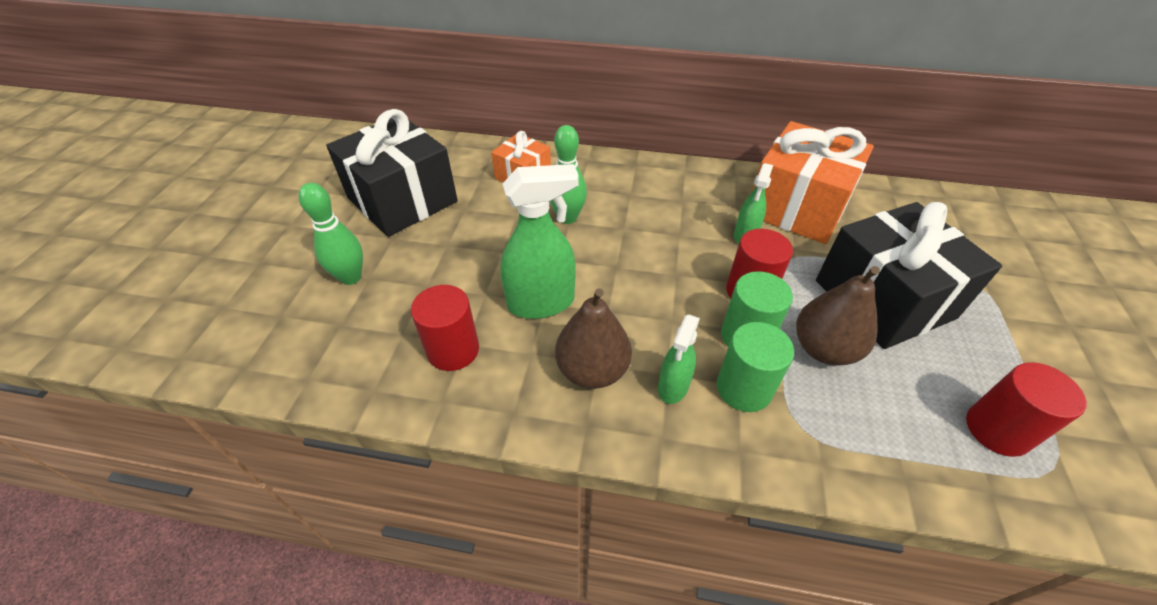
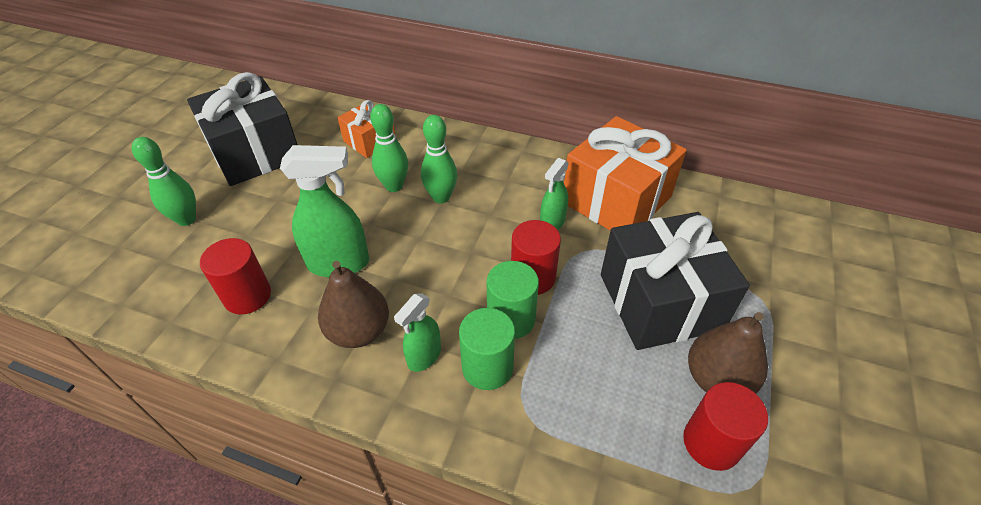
camera: 10 degrees right, 0 degrees up
brown pear [796,266,880,366] -> brown pear moved to [688,312,768,394]
none -> green bowling pin [421,115,457,203]

